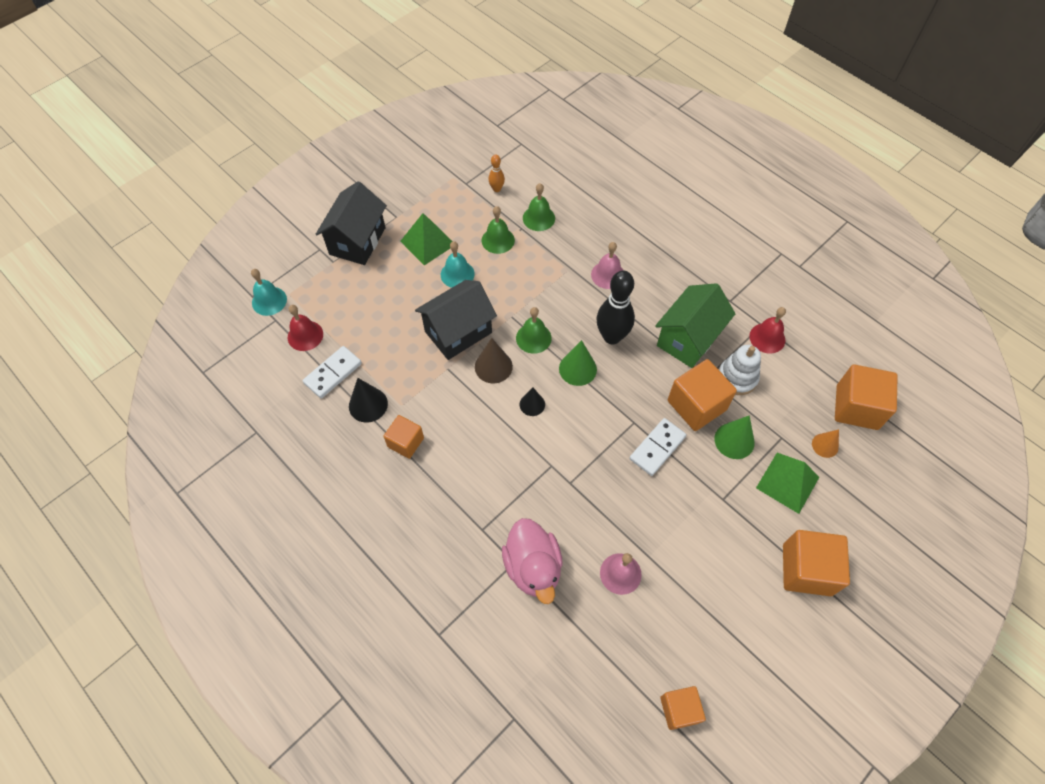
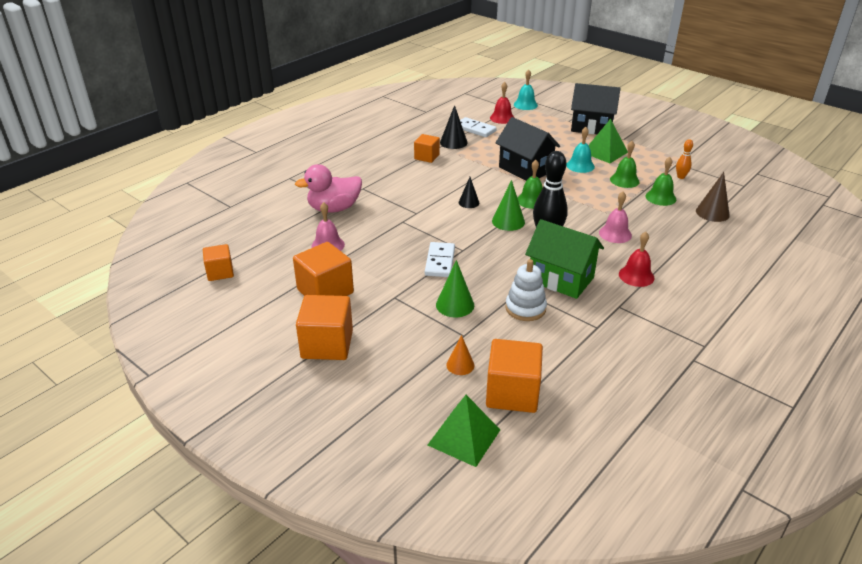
camera: 85 degrees right, 25 degrees down
brown cone [475,338,513,384] -> brown cone moved to [696,172,730,222]
white domino [629,418,686,476] -> white domino turned 60 degrees clockwise [425,242,455,277]
orange cube [668,359,737,431] -> orange cube moved to [293,242,354,296]
red bell [749,307,786,354] -> red bell moved to [619,232,654,287]
green pyramid [756,453,819,514] -> green pyramid moved to [428,395,500,467]

